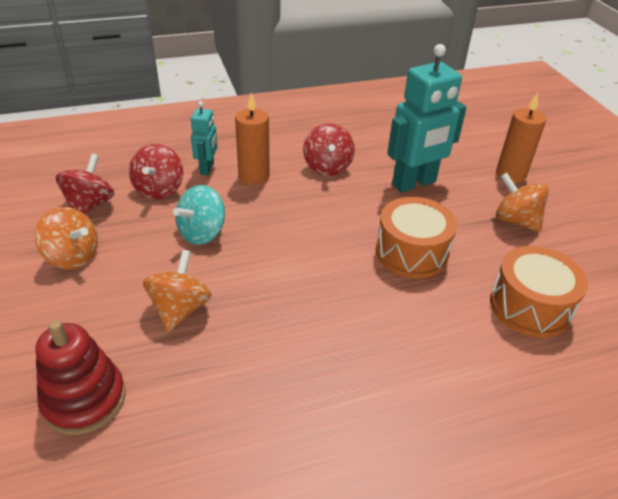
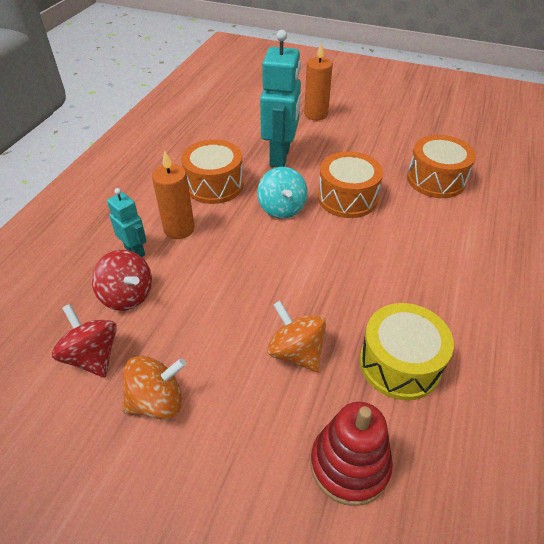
camera: 50 degrees left, 5 degrees up
turquoise spinning top [173,185,225,245] -> turquoise spinning top moved to [257,167,308,219]
red spinning top [303,123,355,176] -> orange drum [181,140,244,204]
orange spinning top [496,173,549,232] -> none
none -> yellow drum [360,303,454,400]

